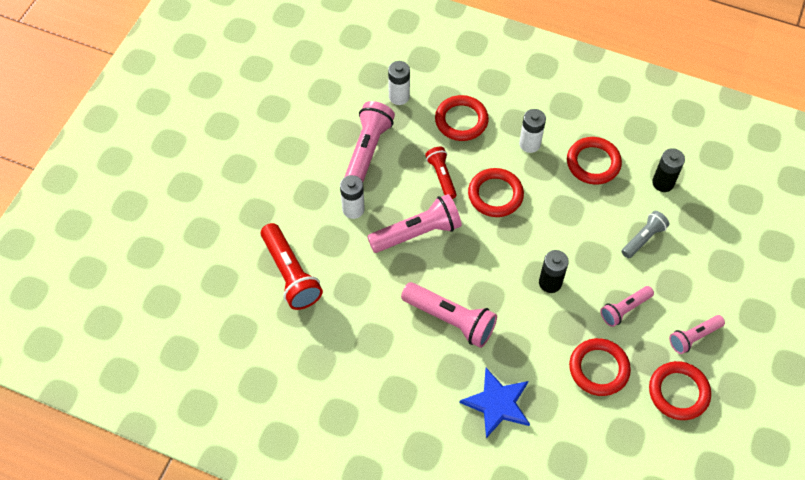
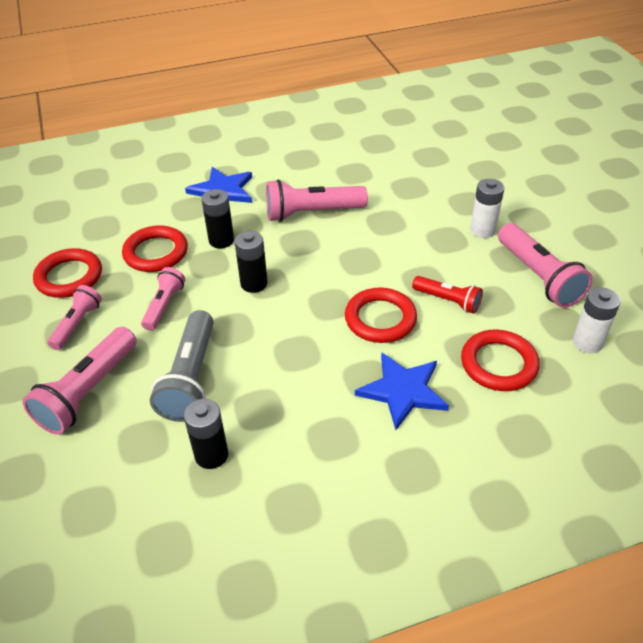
camera: 140 degrees right, 15 degrees down
red flashlight [261,223,323,310] -> none
pink flashlight [367,194,462,253] -> pink flashlight moved to [23,327,137,435]
white battery [519,109,546,153] -> blue star [355,352,449,430]
red ring [567,137,622,185] -> none
grey flashlight [621,211,669,258] -> grey flashlight [150,310,214,422], size x1.67
none -> black battery [201,189,234,248]

